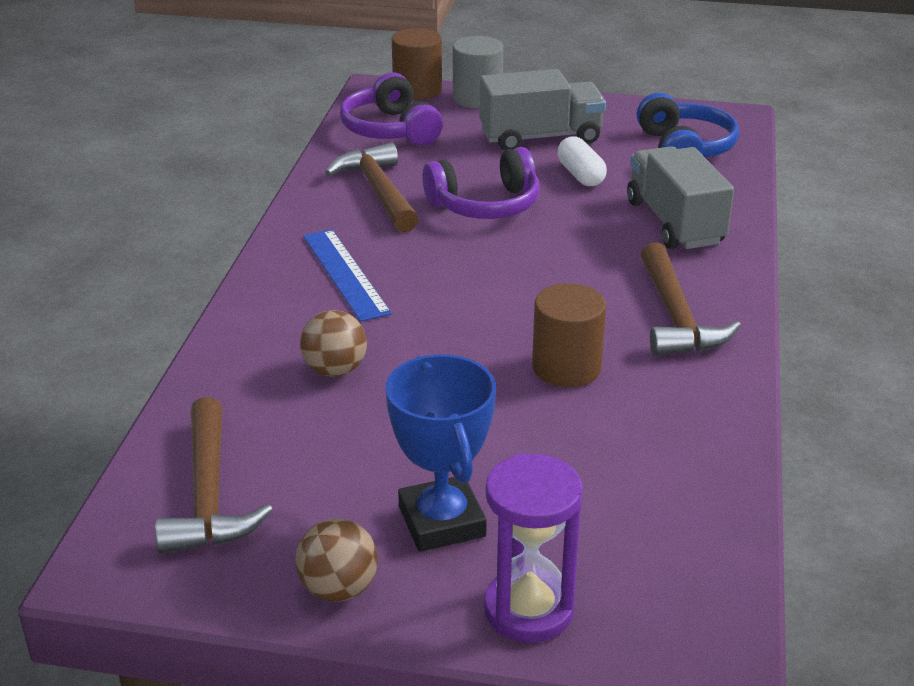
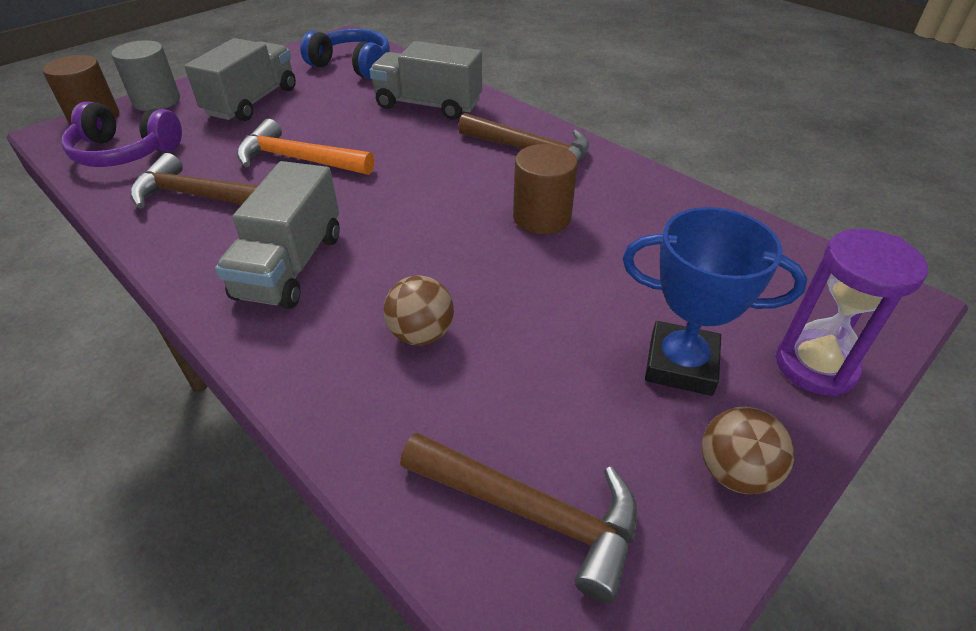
camera: 55 degrees left, 10 degrees up
blue ruler [303,229,392,322] -> grey truck [215,161,340,309]
purple headphones [422,147,539,219] -> orange hammer [237,119,375,175]
white capsule [557,137,607,186] -> none

